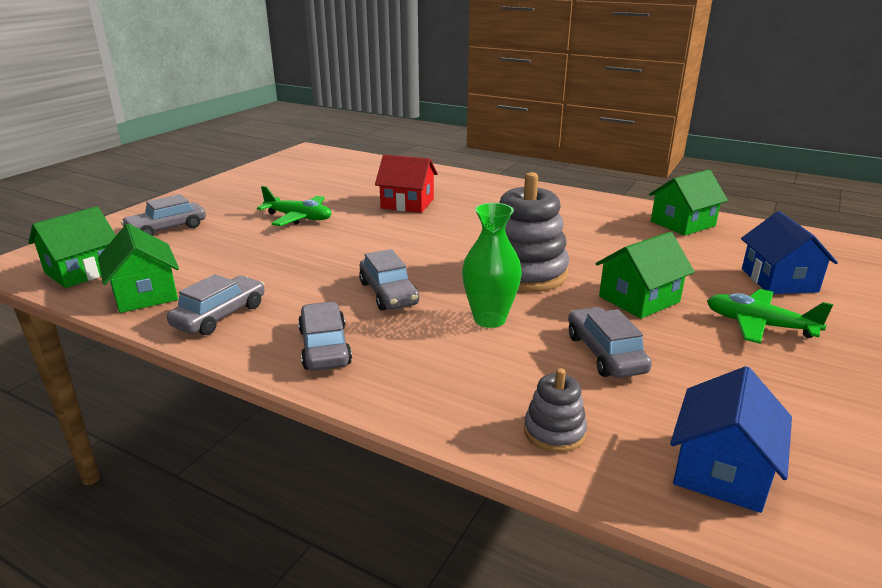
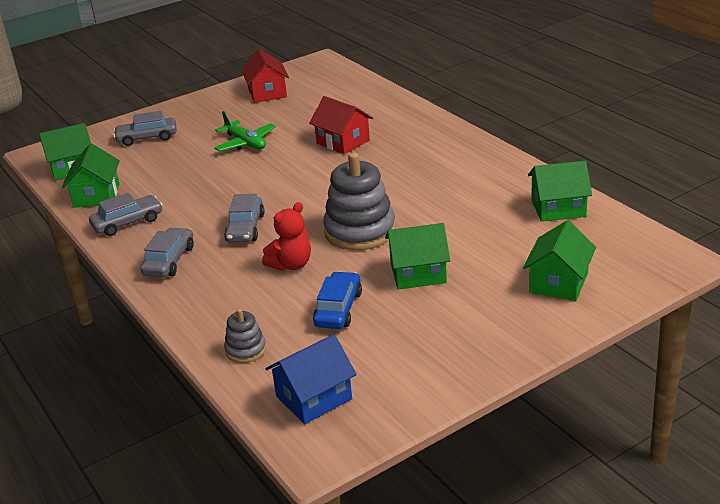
camera: 30 degrees right, 5 degrees up
green vase [462,203,522,328] -> red teddy bear [262,202,311,271]
grey car [568,307,652,378] -> blue car [313,271,362,329]
green plane [707,289,833,344] -> none
blue house [741,211,838,294] -> green house [523,220,596,301]
none -> red house [241,49,289,103]

